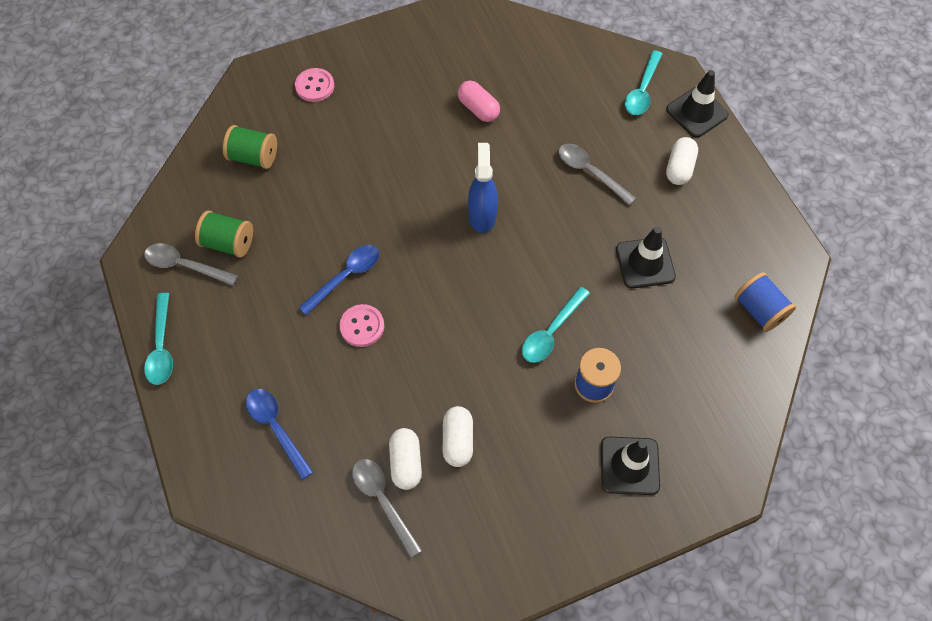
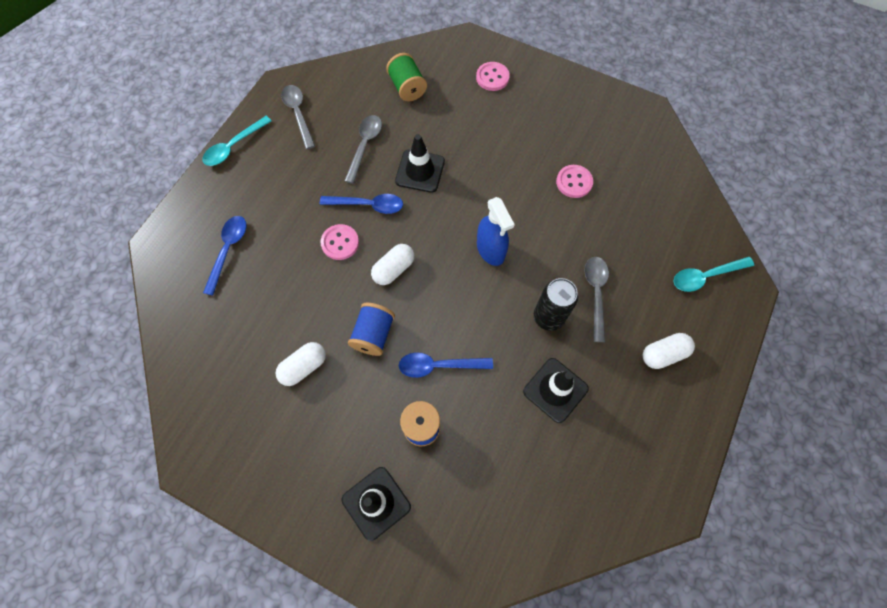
camera: 50 degrees right, 5 degrees up
green spool [195,211,253,258] -> none
grey spoon [352,459,422,558] -> grey spoon moved to [344,115,382,184]
white capsule [389,428,422,490] -> white capsule moved to [371,244,414,285]
pink capsule [458,80,500,122] -> pink button [556,165,593,198]
blue spray bottle [468,143,498,233] -> blue spray bottle turned 105 degrees clockwise [477,197,515,266]
turquoise spoon [522,287,590,363] -> blue spoon [399,352,493,378]
black traffic cone [666,70,729,138] -> black traffic cone moved to [395,134,445,193]
blue spool [734,272,796,332] -> blue spool moved to [348,303,395,356]
none -> black can [534,278,578,331]

